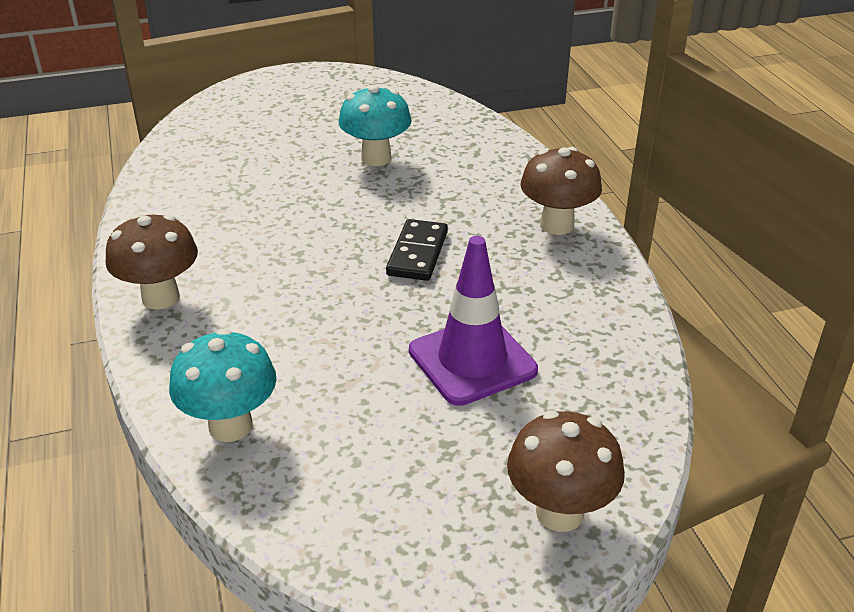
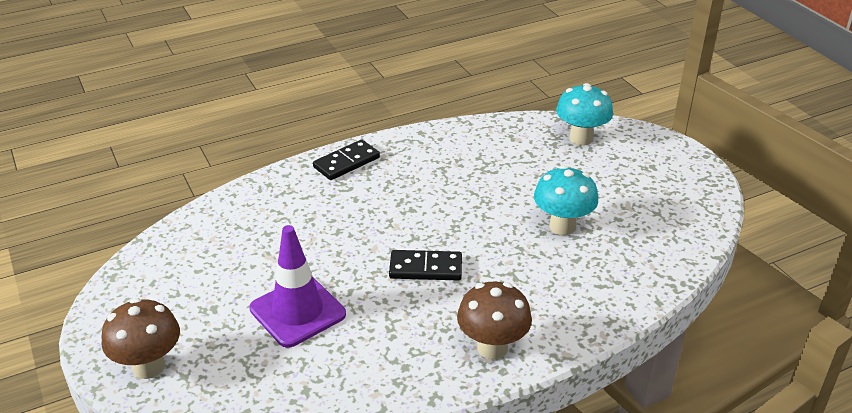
camera: 80 degrees right, 0 degrees up
brown mushroom [106,214,198,310] -> black domino [313,140,380,180]
turquoise mushroom [169,329,277,442] -> turquoise mushroom moved to [556,83,613,146]

